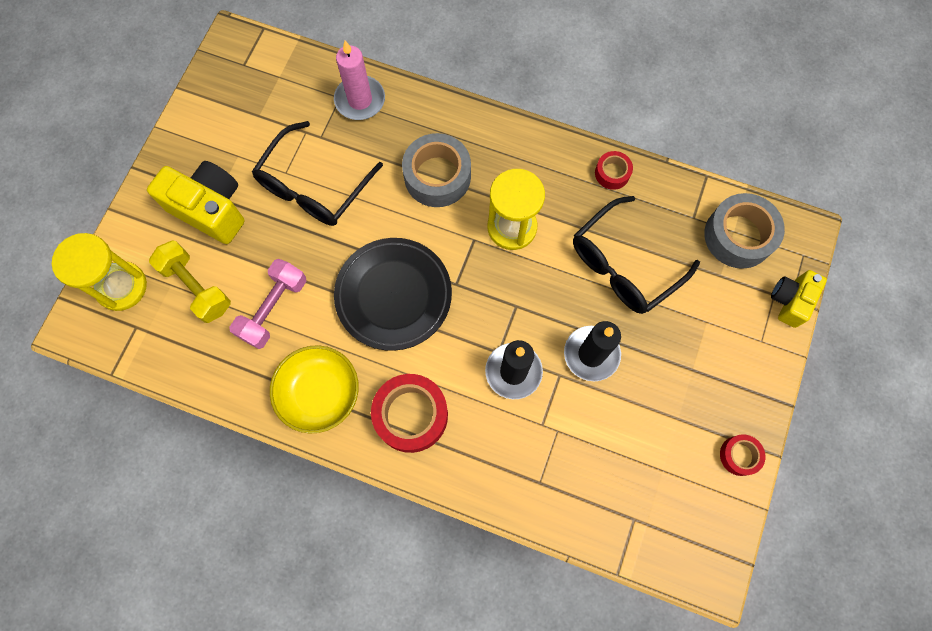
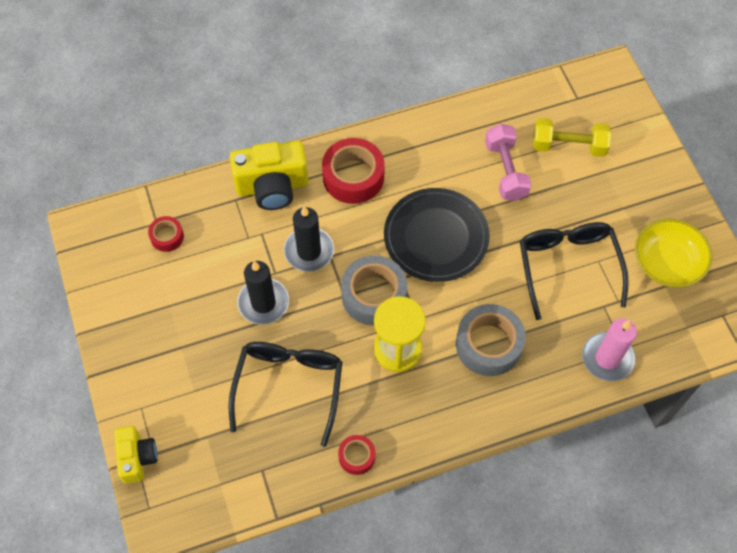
camera: 140 degrees right, 10 degrees down
yellow hourglass [52,233,147,311] -> none
yellow camera [147,161,245,244] -> yellow camera moved to [230,141,308,210]
yellow bowl [270,345,359,434] -> yellow bowl moved to [635,219,712,287]
grey tape [704,193,785,269] -> grey tape moved to [341,255,407,326]
red tape [720,434,765,476] -> red tape moved to [148,216,184,252]

